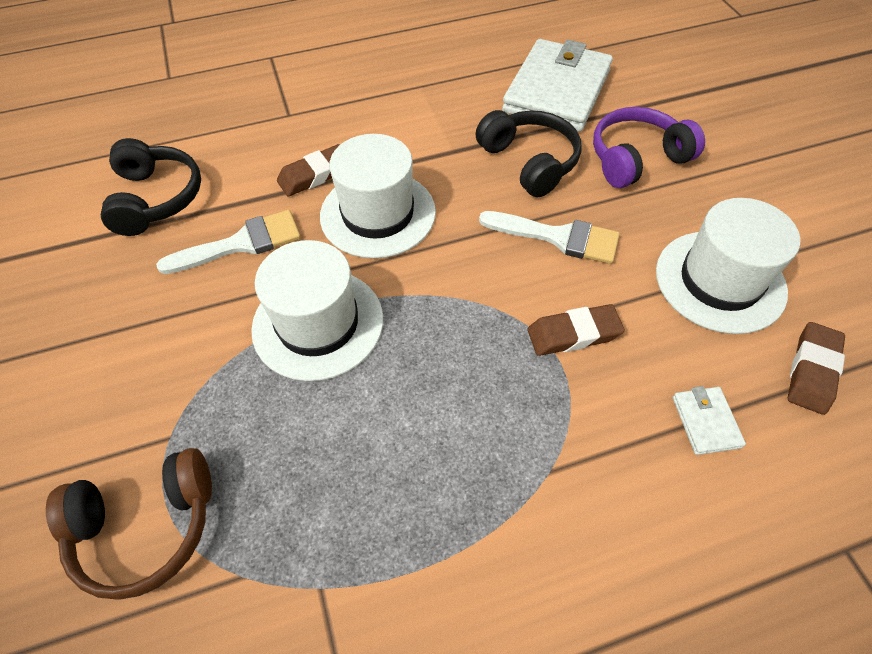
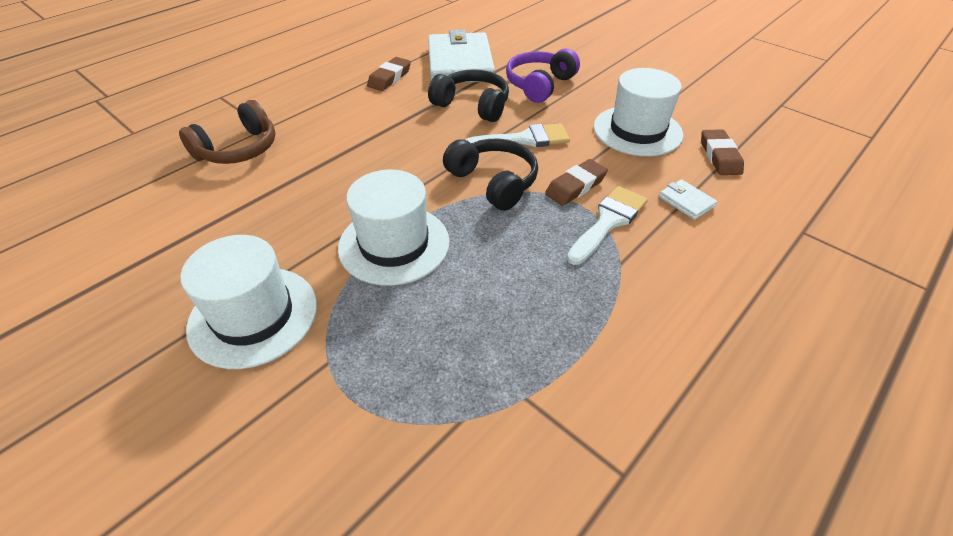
camera: 30 degrees left, 10 degrees down
brown headphones [46,448,212,600] -> brown headphones moved to [179,100,275,164]
black headphones [101,138,201,236] -> black headphones moved to [443,139,538,211]
white brush [156,210,301,274] -> white brush moved to [567,186,648,265]
brown eraser [277,144,339,197] -> brown eraser moved to [367,57,411,91]
white hat [320,134,436,258] -> white hat moved to [180,235,317,369]

